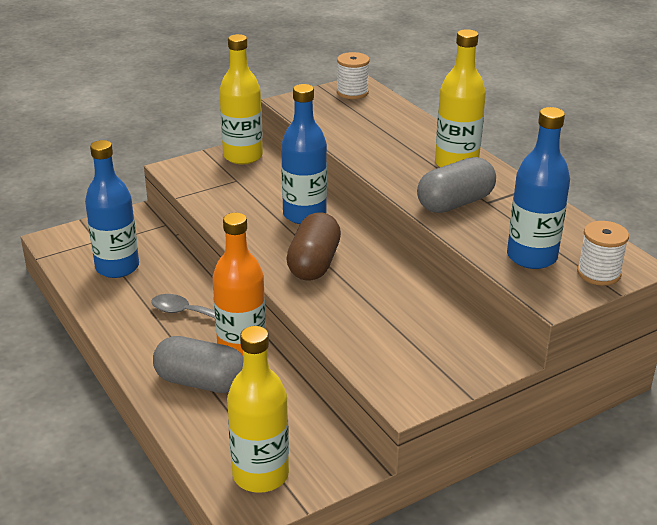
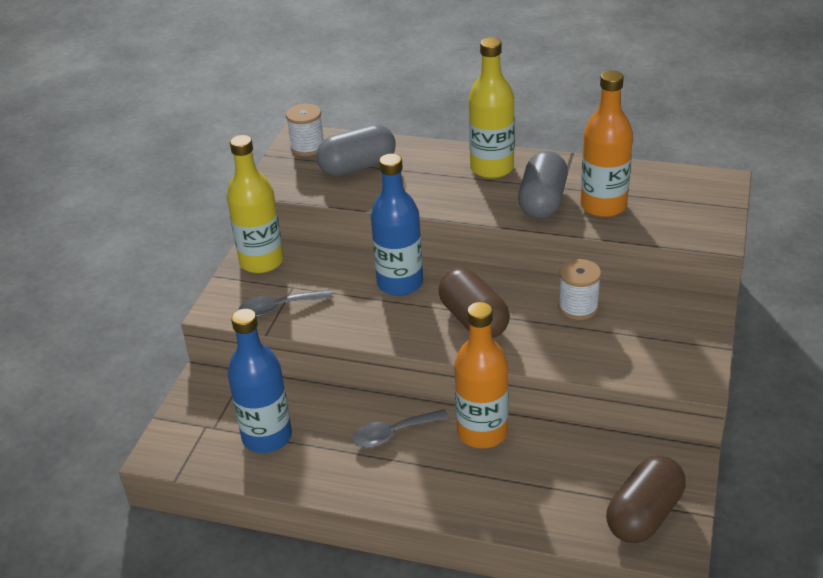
camera: 40 degrees left, 5 degrees up
grey capsule [153,336,243,393] -> grey capsule moved to [316,124,396,176]
yellow bottle [227,326,289,493] -> brown capsule [606,455,686,543]
blue bottle [507,107,570,269] -> none
white spool [577,221,629,286] -> white spool moved to [558,259,601,320]
none -> grey spoon [239,290,333,317]
none -> orange bottle [580,70,633,217]

